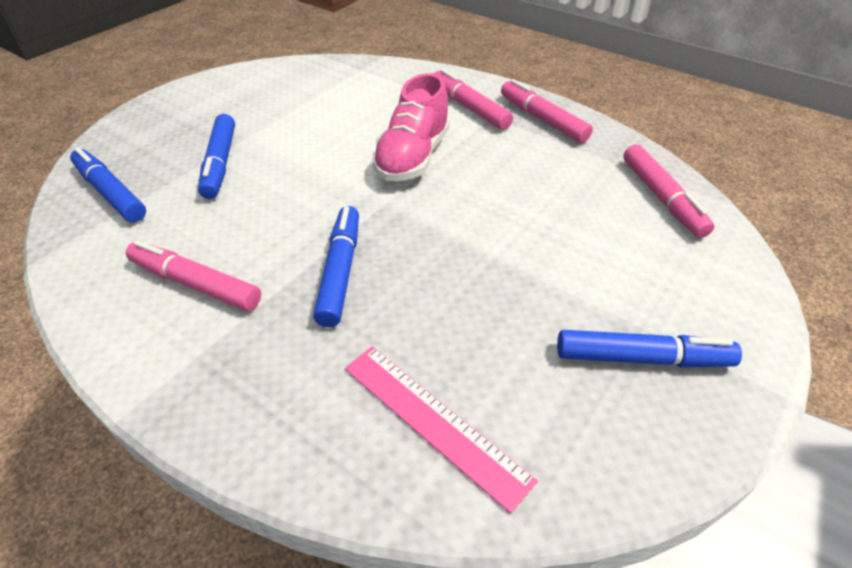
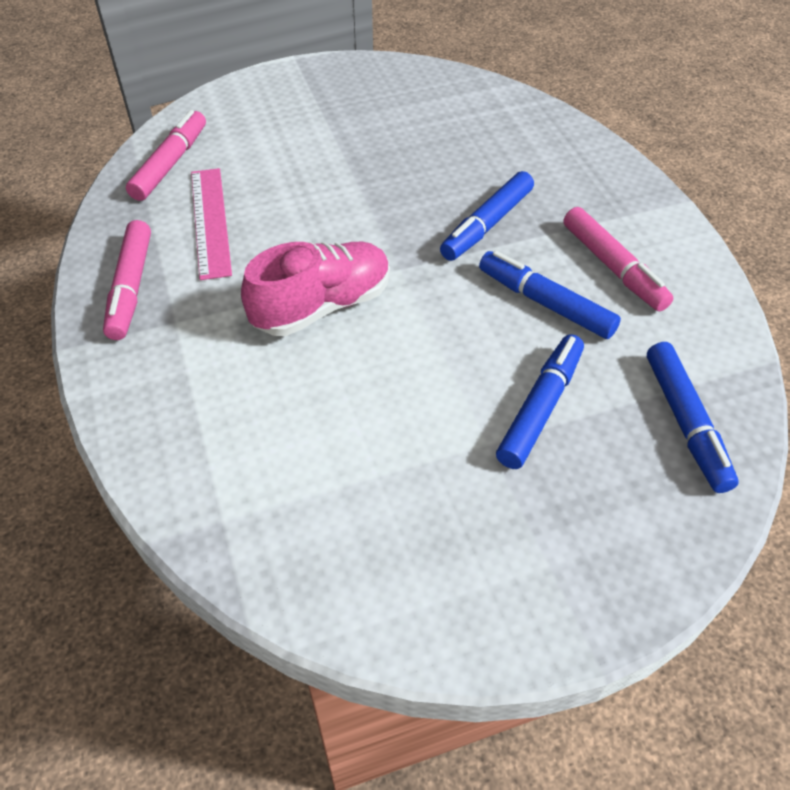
camera: 145 degrees left, 5 degrees up
pink ruler [345,346,538,514] -> pink ruler moved to [191,168,232,280]
pink marker [434,69,513,130] -> none
blue marker [557,330,742,367] -> blue marker moved to [479,251,621,339]

